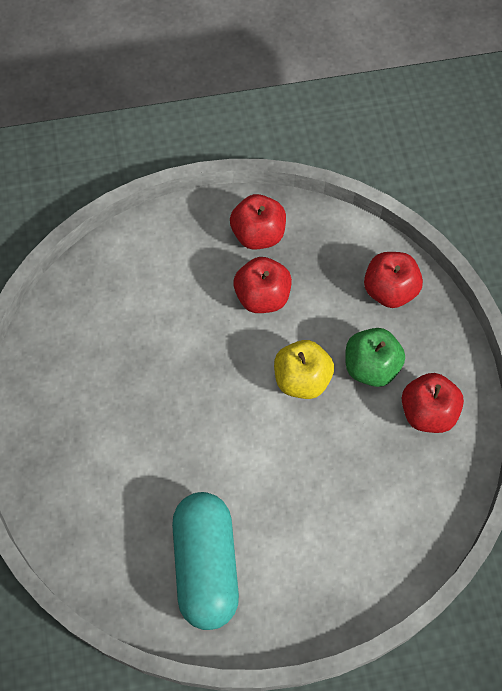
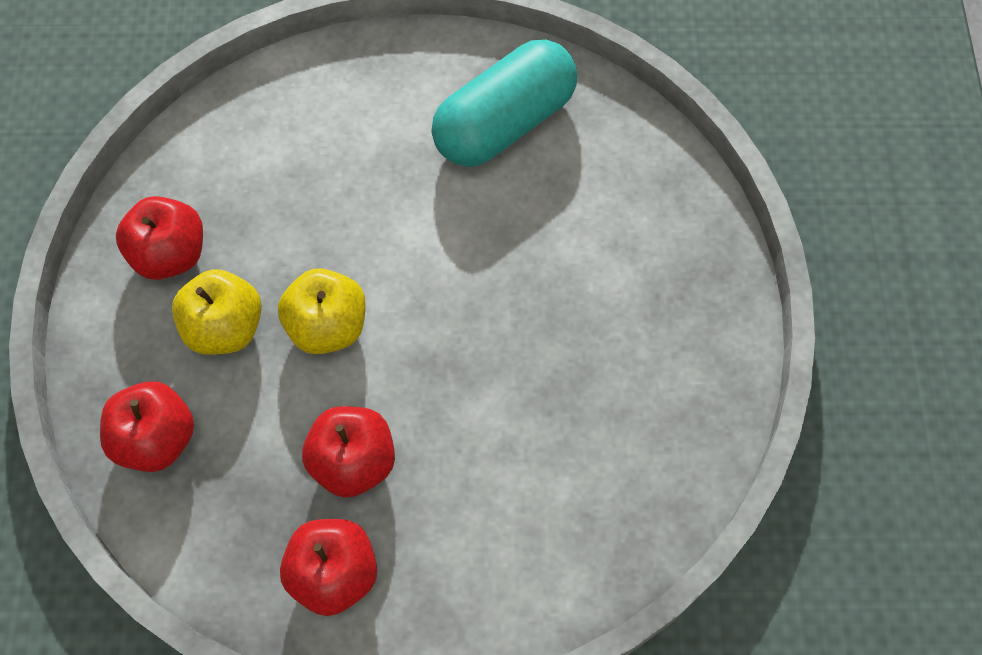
camera: 170 degrees left, 0 degrees up
turquoise capsule [172,492,239,630] -> turquoise capsule turned 45 degrees clockwise [431,39,577,167]
green apple [345,328,405,387] -> yellow apple [172,269,262,355]

